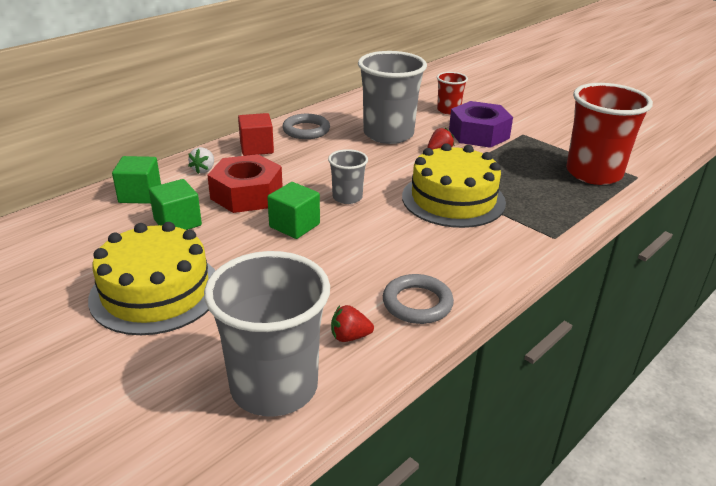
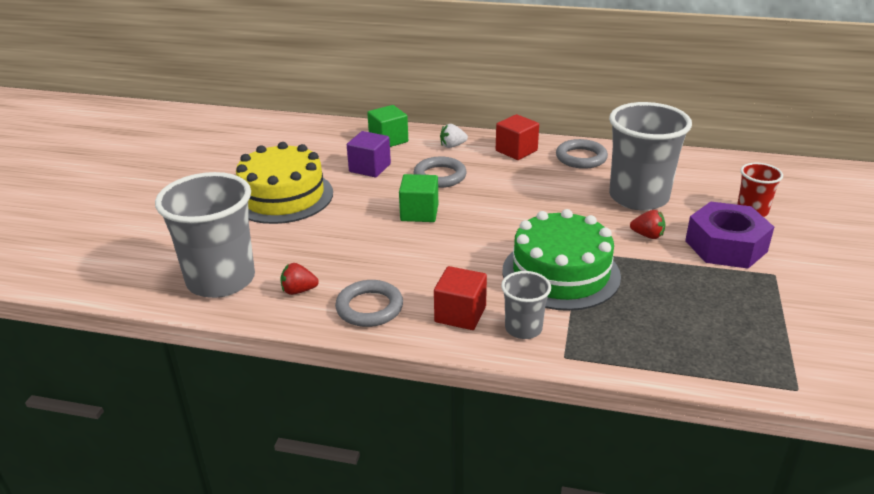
camera: 60 degrees right, 0 degrees up
green cube [149,179,202,230] -> purple cube [347,131,391,177]
red nut [207,154,283,213] -> grey ring [413,156,467,188]
grey cup [328,149,368,204] -> grey cup moved to [501,271,551,339]
red strawberry [331,305,374,342] -> red strawberry turned 60 degrees counterclockwise [280,263,319,295]
yellow cake [402,143,506,228] -> green cake [502,209,621,311]
red cup [566,83,653,185] -> none
none -> red cube [434,266,487,330]

